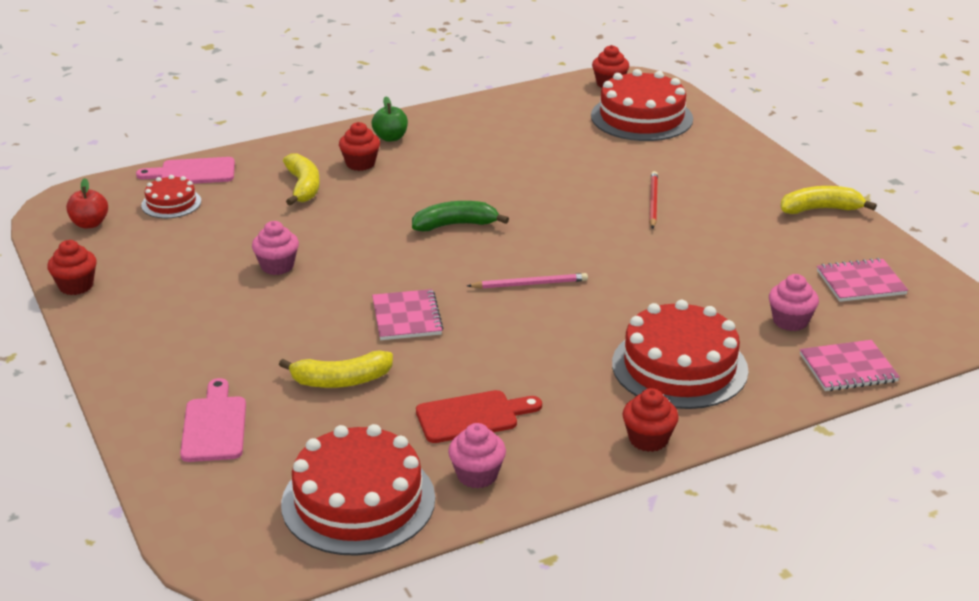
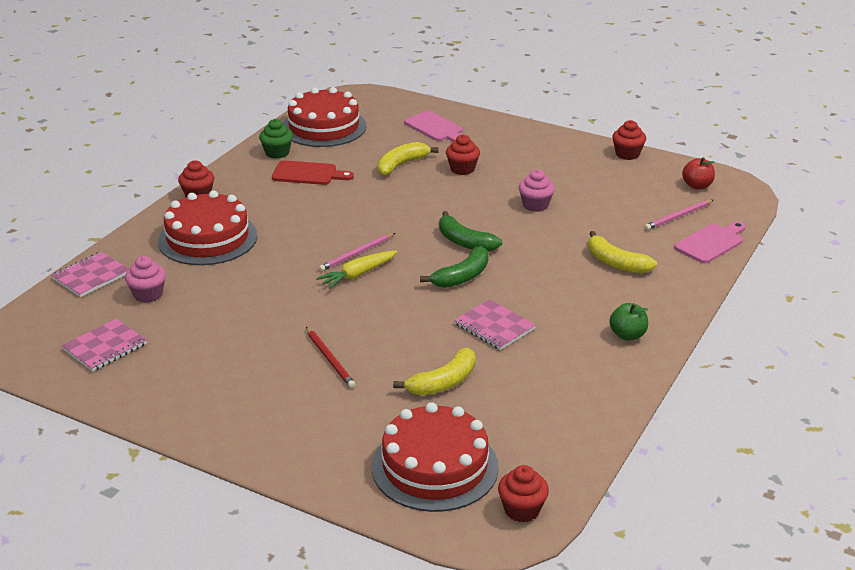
camera: 145 degrees right, 0 degrees up
red cake [141,175,201,218] -> pink pencil [644,200,713,230]
red cupcake [339,122,380,171] -> red cupcake moved to [446,134,480,175]
pink notebook [372,289,443,340] -> pink notebook moved to [454,299,536,350]
red cutting board [416,390,542,443] -> red cutting board turned 120 degrees counterclockwise [272,161,354,185]
pink cupcake [448,423,506,489] -> green cupcake [259,119,293,159]
yellow banana [780,186,877,214] -> yellow banana moved to [393,348,475,396]
none -> yellow carrot [316,251,397,289]
none -> green banana [439,211,502,252]

